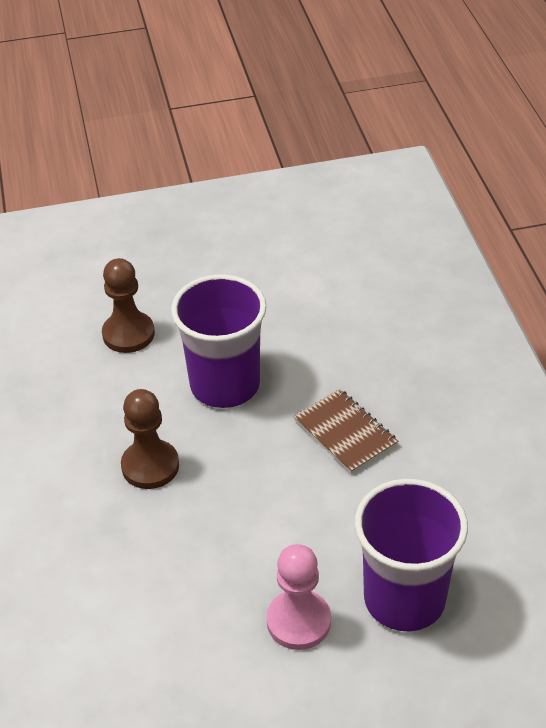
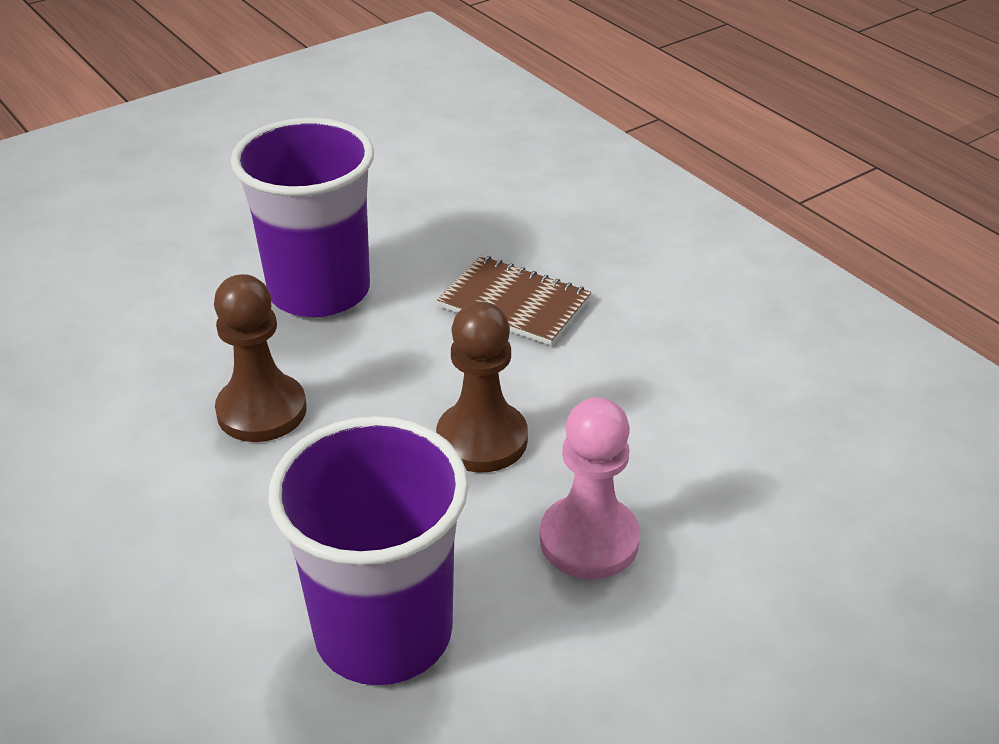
camera: 25 degrees left, 5 degrees down
brown pawn [102,258,155,353] -> brown pawn moved to [436,302,528,472]
purple cup [355,479,468,631] -> purple cup moved to [268,416,469,685]

